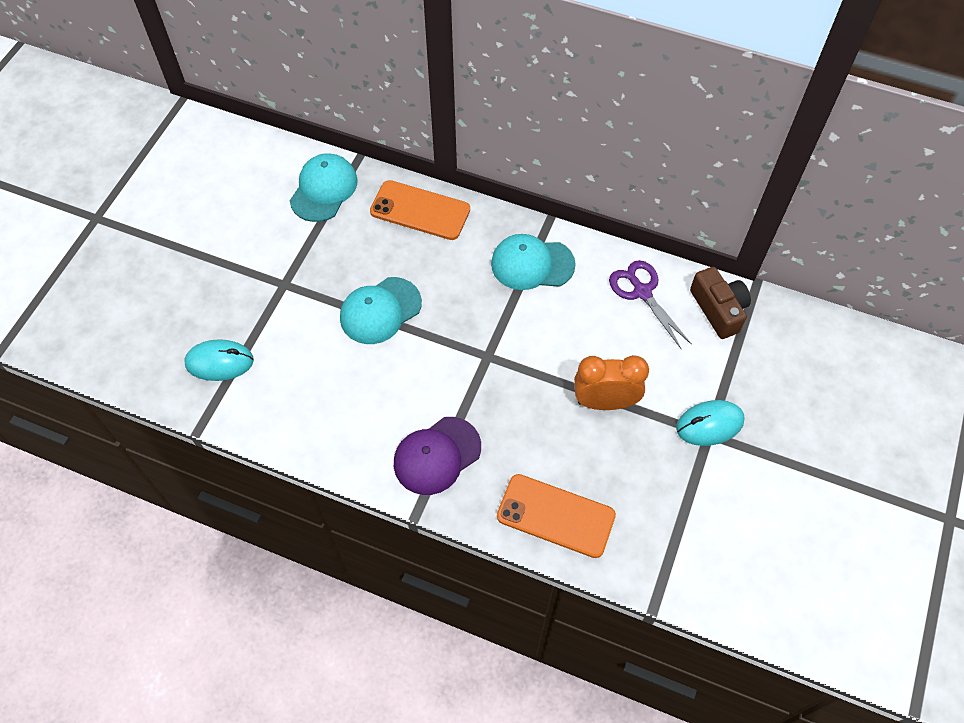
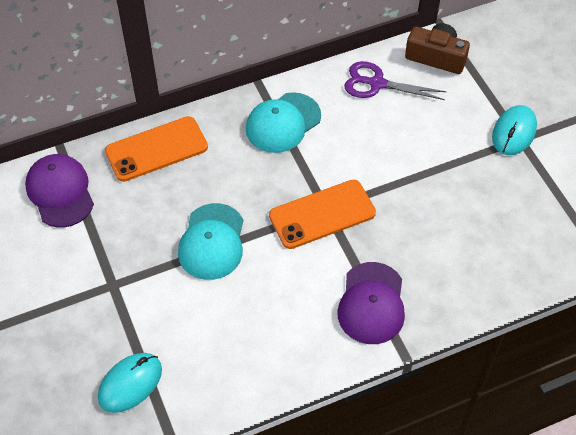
camera: 45 degrees left, 5 degrees down
turquoise cap [290,153,358,222] -> purple cap [25,154,94,227]
orange phone [497,474,616,558] -> orange phone moved to [269,180,376,249]
orange clock [574,355,649,410] -> none

